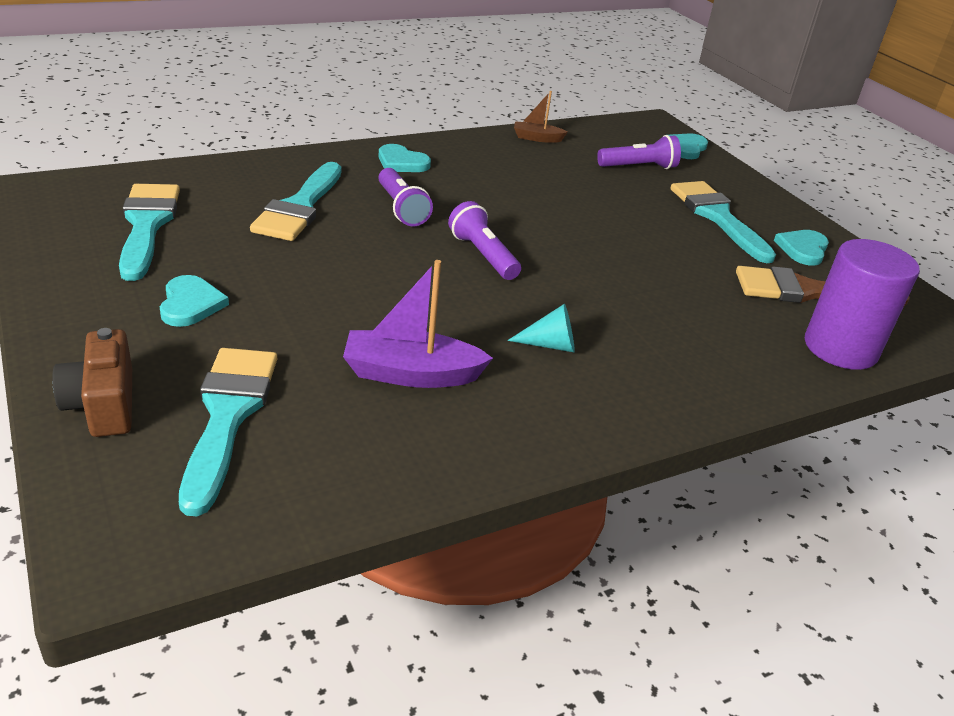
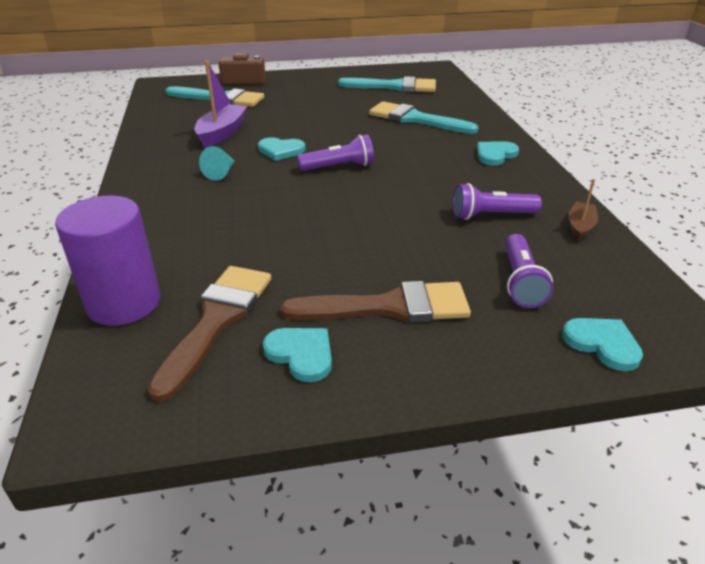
camera: 110 degrees right, 0 degrees up
turquoise heart [160,275,229,327] -> turquoise heart moved to [258,137,305,161]
purple flashlight [379,168,433,226] -> purple flashlight moved to [453,183,542,220]
turquoise brush [671,181,776,263] -> brown brush [281,281,471,323]

